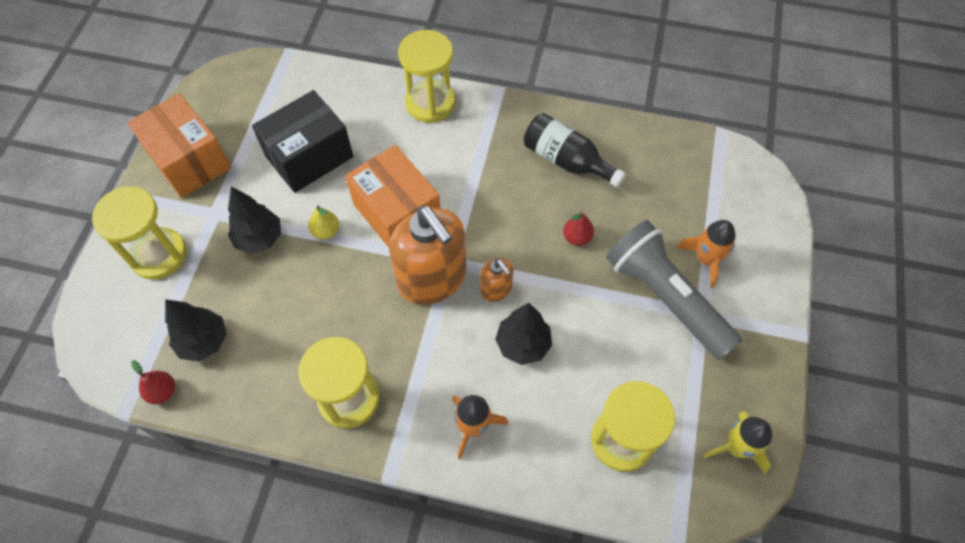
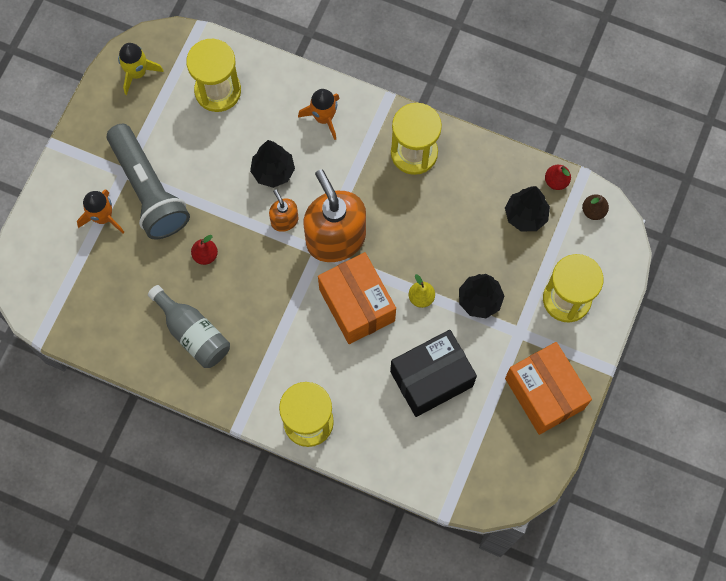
camera: 170 degrees left, 10 degrees up
black bottle [524,113,626,187] -> grey bottle [148,285,230,368]
none -> brown pear [582,194,609,220]

